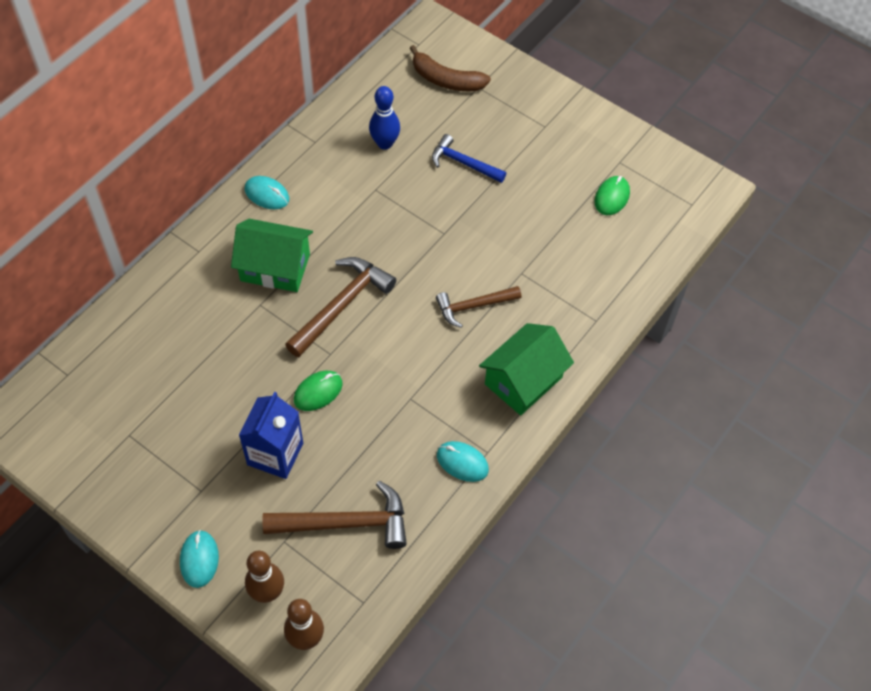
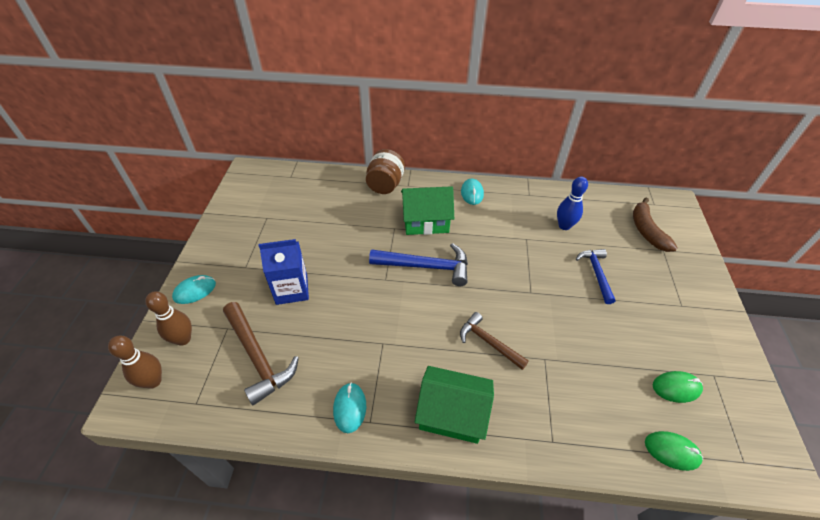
camera: 60 degrees right, 10 degrees down
green house [231,219,313,292] -> green house turned 75 degrees counterclockwise [401,186,454,235]
brown hammer [285,257,396,357] -> blue hammer [369,243,468,286]
green mouse [294,371,343,411] -> green mouse moved to [645,431,703,471]
none -> brown jar [366,149,405,194]

